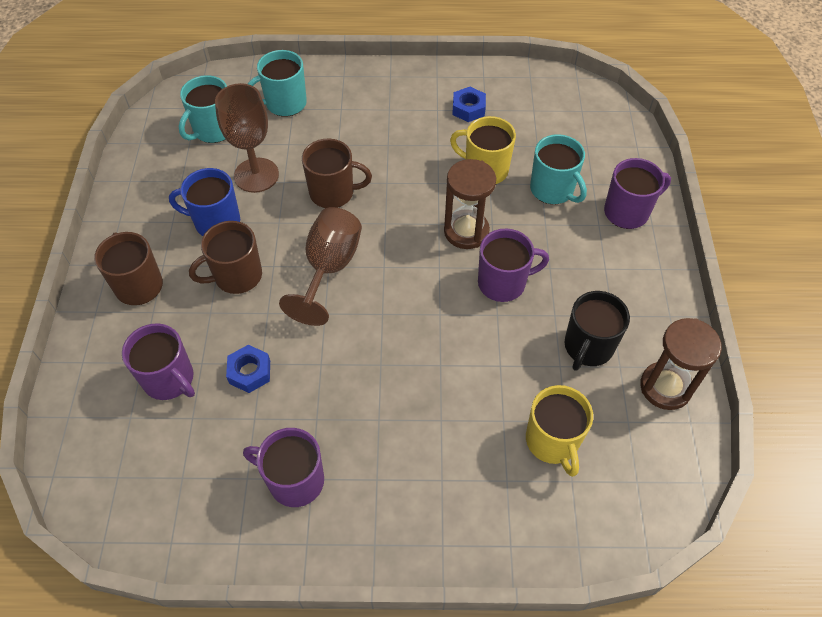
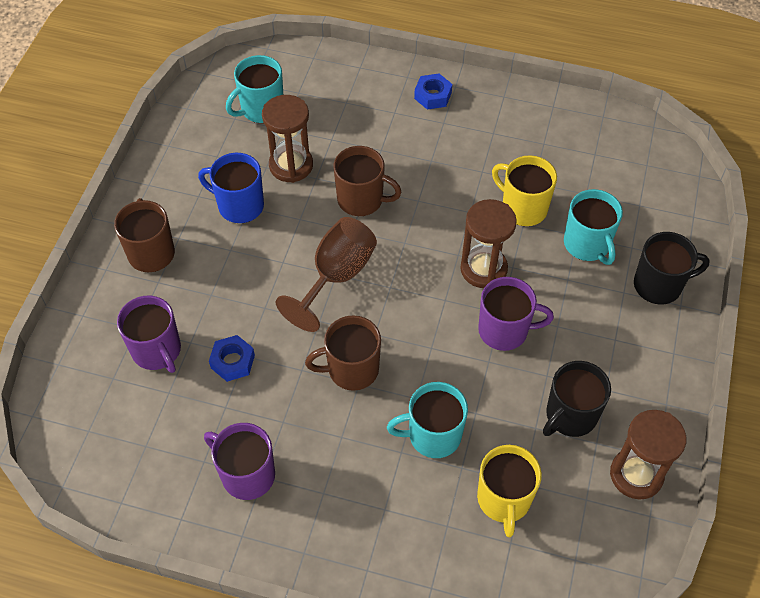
camera: 15 degrees right, 0 degrees up
brown mug [189,221,262,294] -> brown mug moved to [305,315,381,391]
brown goblet [215,83,279,193] -> brown hourglass [262,95,313,183]
turquoise mug [248,50,307,117] -> turquoise mug moved to [387,382,468,458]
blue nut [452,87,486,122] -> blue nut moved to [414,74,452,110]
purple mug [604,158,671,229] -> black mug [634,232,710,305]

